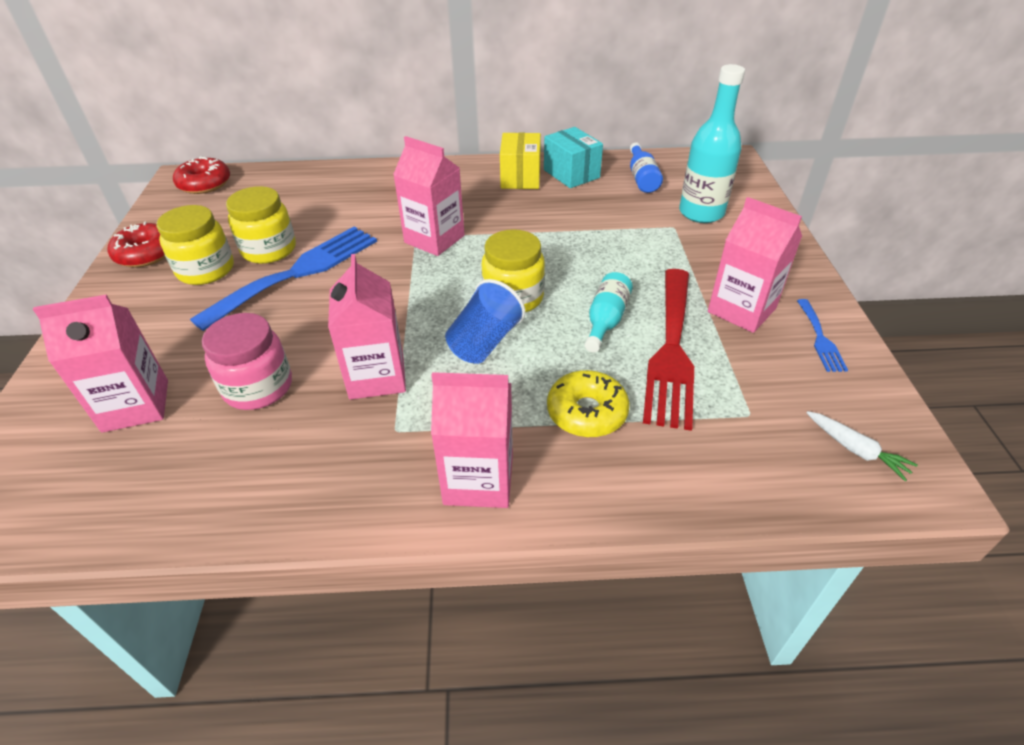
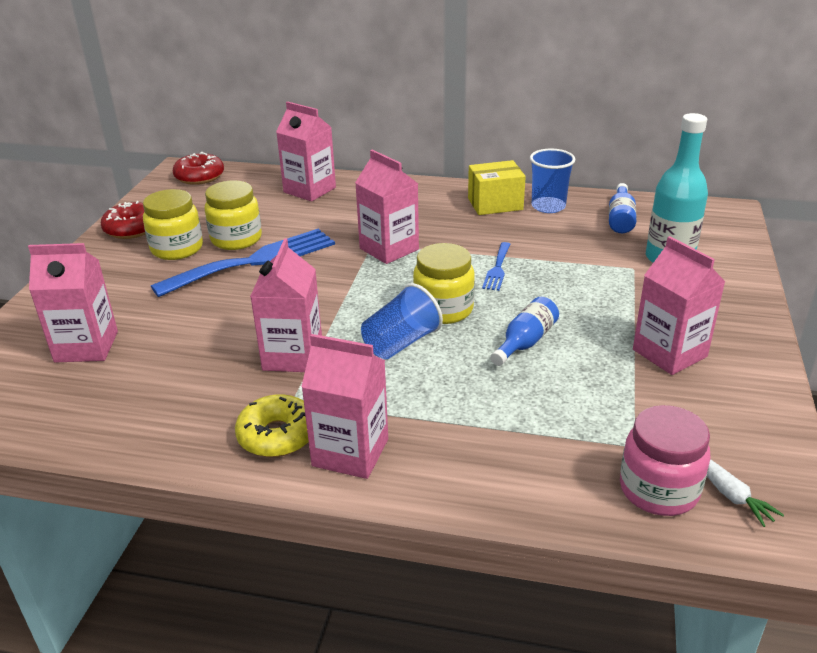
camera: 15 degrees right, 10 degrees down
pink jar [202,313,292,410] -> pink jar moved to [620,405,711,516]
yellow box [500,133,541,189] -> yellow box turned 60 degrees clockwise [468,160,526,215]
turquoise box [544,127,603,188] -> blue cup [530,149,576,213]
yellow donut [547,370,630,437] -> yellow donut moved to [235,394,309,457]
turquoise bottle [585,272,633,352] -> blue bottle [490,297,559,366]
red fork [643,269,694,431] -> none
blue fork [797,299,848,372] -> blue fork moved to [482,242,511,291]
none -> pink carton [276,101,336,201]

